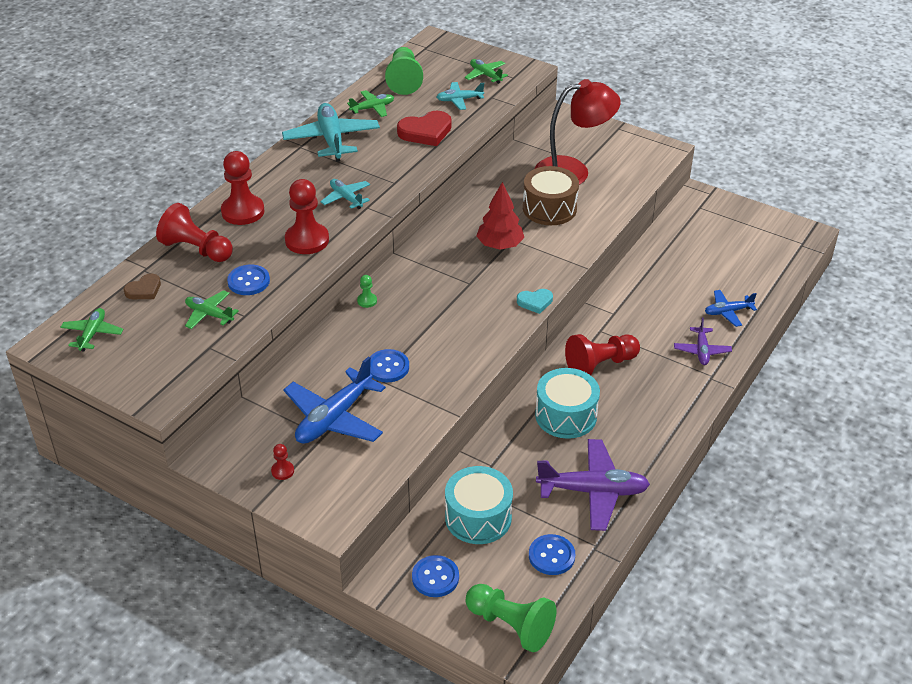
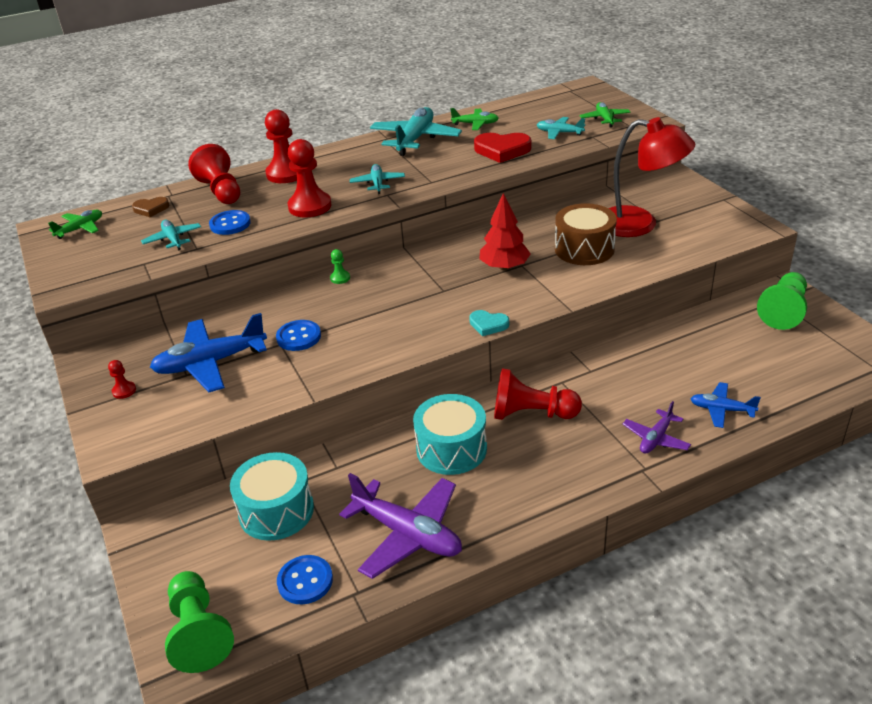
camera: 35 degrees right, 5 degrees down
green plane [185,290,239,329] -> turquoise plane [141,220,201,250]
green pawn [385,47,423,95] -> green pawn moved to [757,272,807,330]
blue button [412,555,459,597] -> none

